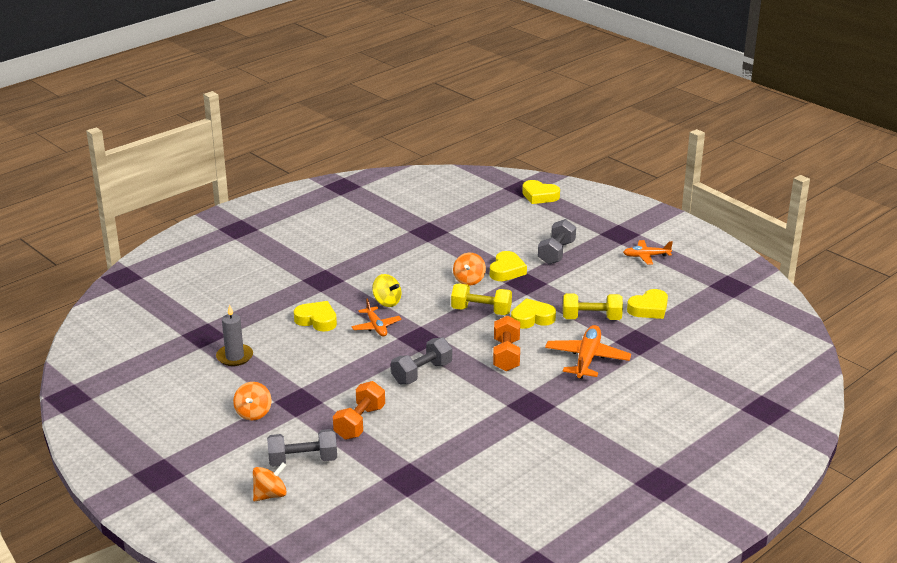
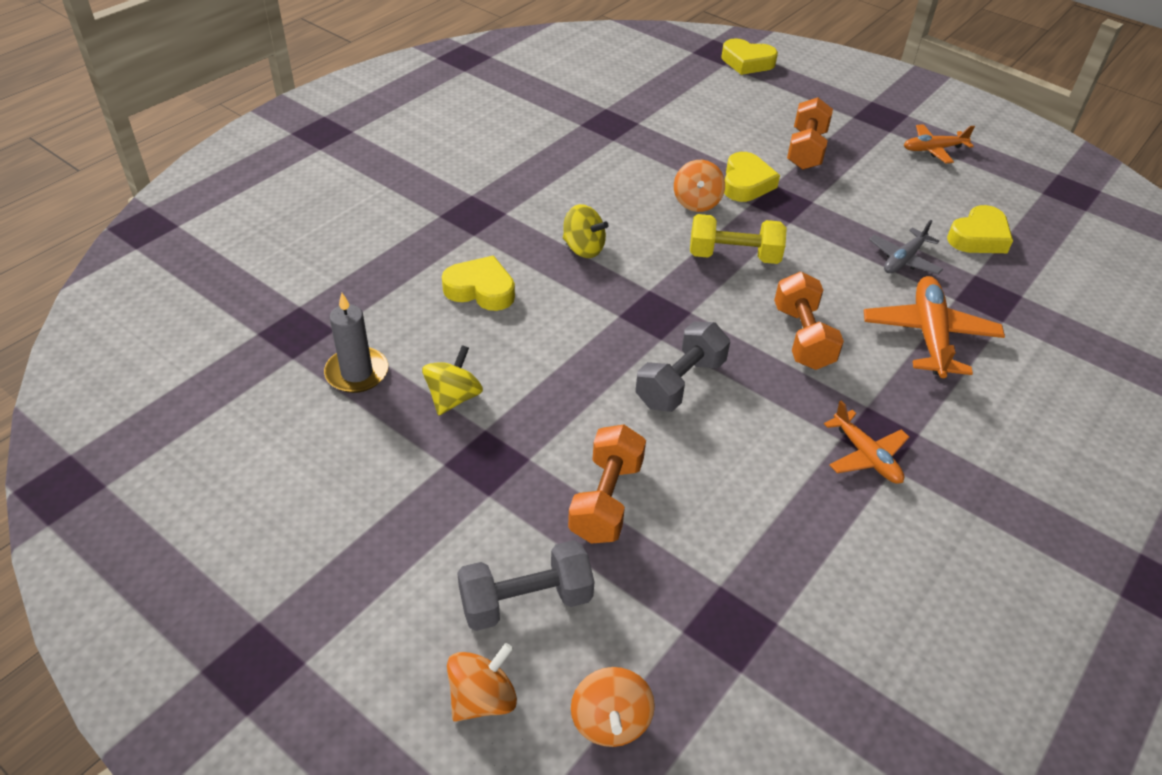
camera: 10 degrees left, 15 degrees up
orange spinning top [233,382,271,420] -> orange spinning top moved to [571,667,655,747]
orange plane [351,299,401,337] -> orange plane moved to [824,401,909,484]
yellow heart [511,298,556,329] -> none
grey dumbbell [538,219,576,265] -> orange dumbbell [787,98,833,170]
yellow dumbbell [563,293,623,320] -> grey plane [869,220,943,274]
none -> yellow spinning top [422,345,483,415]

